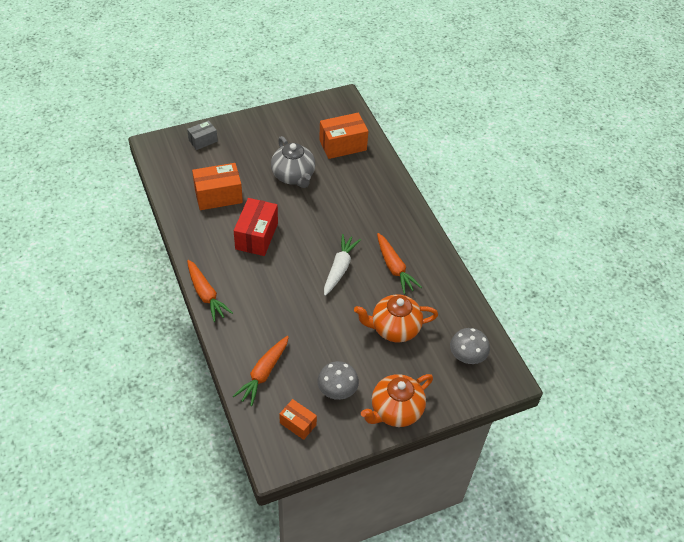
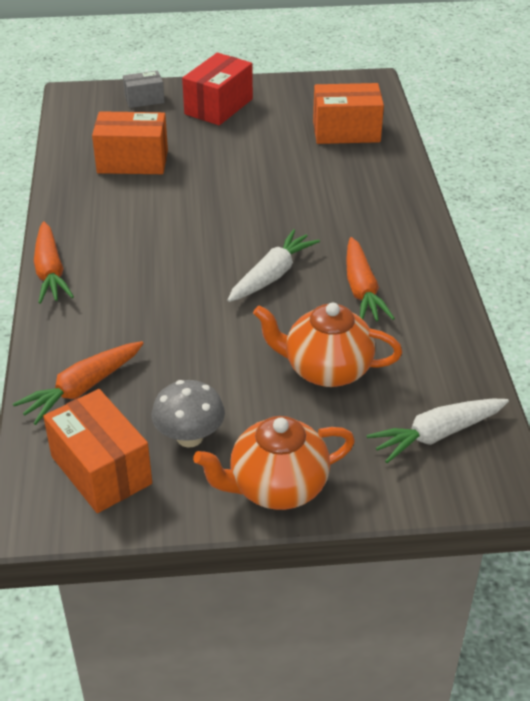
camera: 20 degrees right, 10 degrees down
red box [234,198,278,256] -> red box moved to [182,53,253,125]
grey teapot [271,136,315,188] -> none
orange box [279,399,317,440] -> orange box [43,389,152,513], size x1.70
grey mushroom [450,328,490,364] -> white carrot [367,399,509,463]

